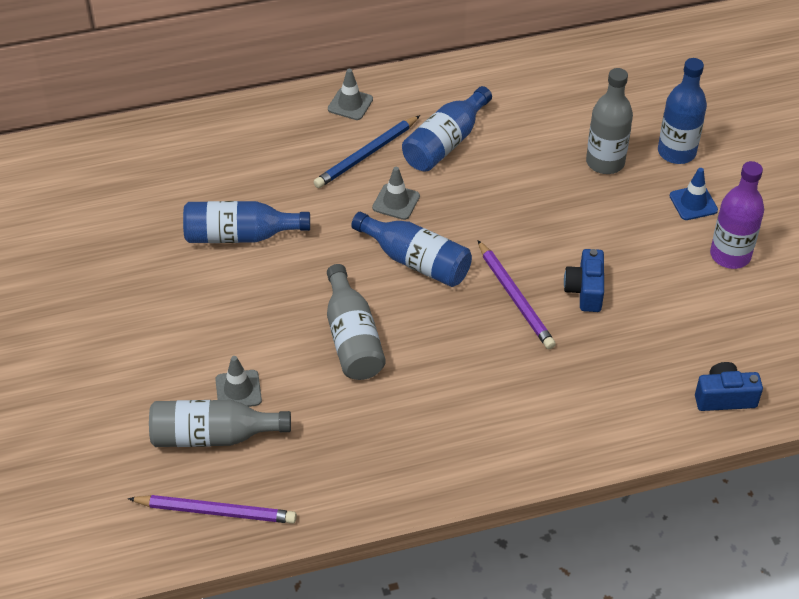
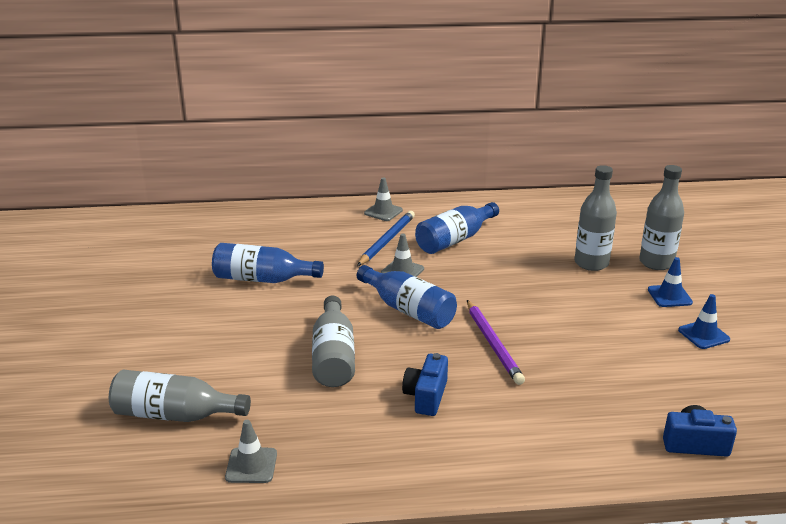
camera: 10 degrees right, 20 degrees down
purple pencil [128,495,297,524] -> none
grey traffic cone [215,356,262,407] -> grey traffic cone moved to [225,420,277,483]
blue pencil [314,115,420,188] -> blue pencil turned 150 degrees clockwise [357,211,415,266]
blue camera [564,249,604,312] -> blue camera moved to [402,353,448,416]
blue bottle [658,58,707,164] -> grey bottle [639,165,684,270]
purple bottle [710,161,764,269] -> blue traffic cone [678,294,730,349]

